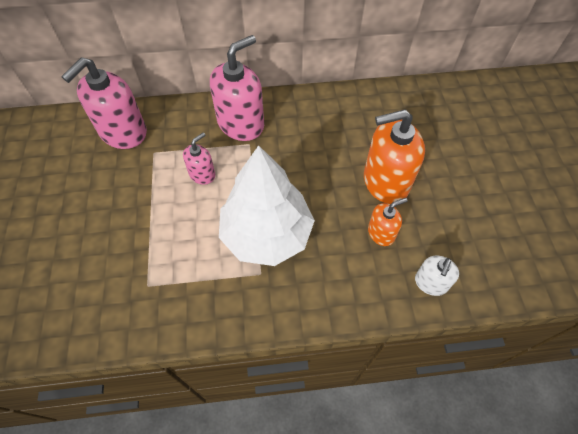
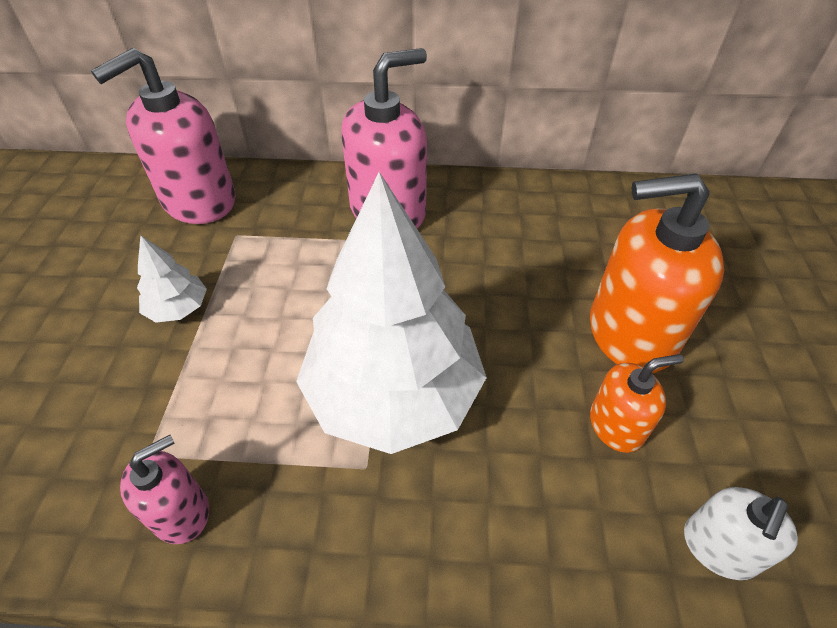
camera: 10 degrees right, 10 degrees down
pink soap dispenser [183,132,215,185] -> pink soap dispenser moved to [120,435,209,544]
none -> white tree [137,235,207,323]

